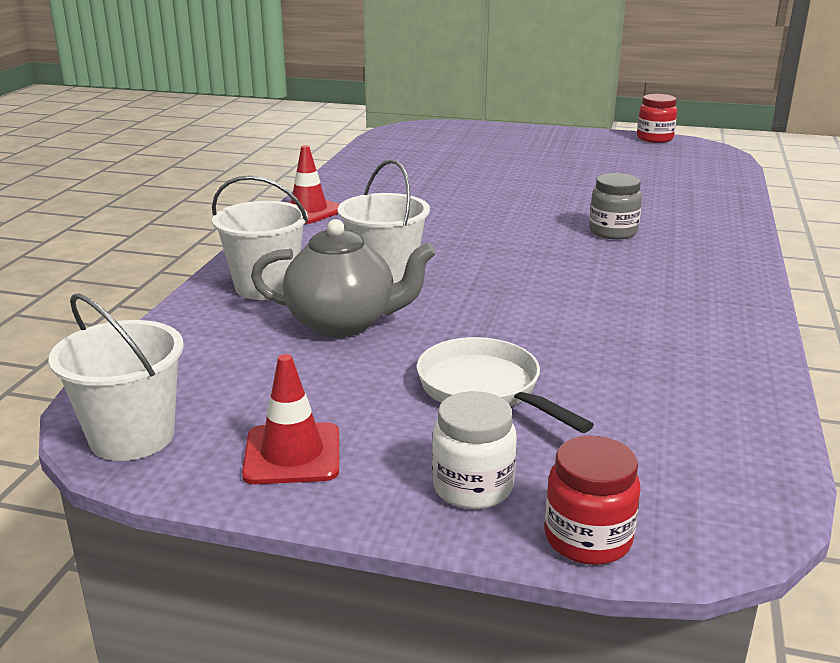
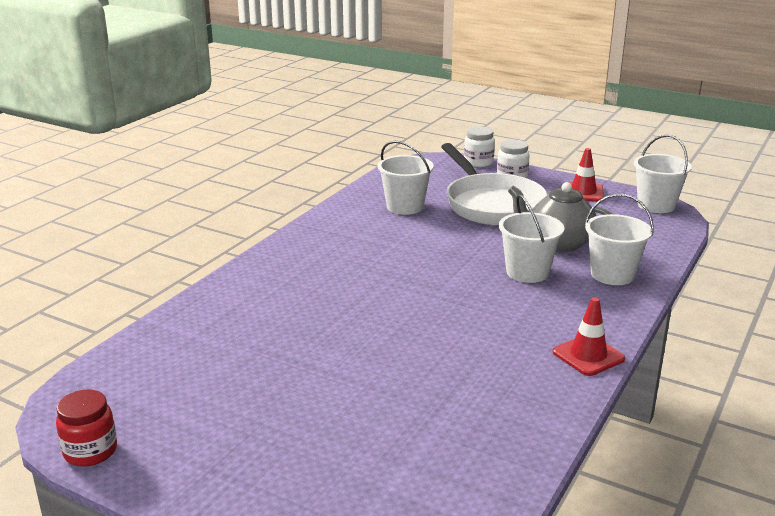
camera: 165 degrees left, 0 degrees up
white pan [417,337,594,433] -> white pan [441,143,547,226], size x1.66
red jar [545,436,641,565] -> white jar [464,127,495,167]
grey jar [589,173,642,239] -> none
none -> white bucket [378,141,434,215]

